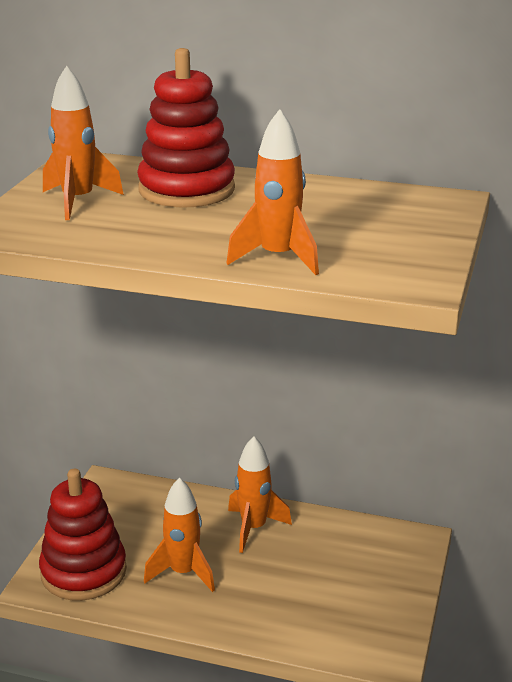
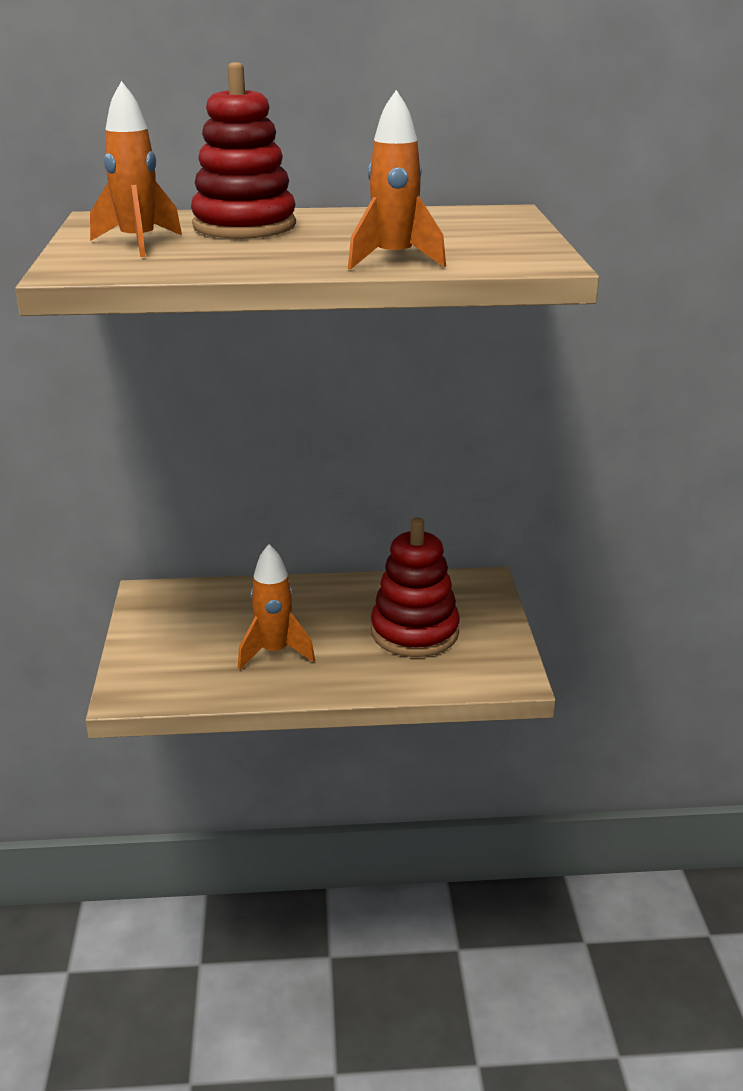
camera: 20 degrees left, 0 degrees up
red stacking toy [39,469,127,601] -> red stacking toy moved to [371,517,460,657]
orange rocket [228,436,292,553] -> none

